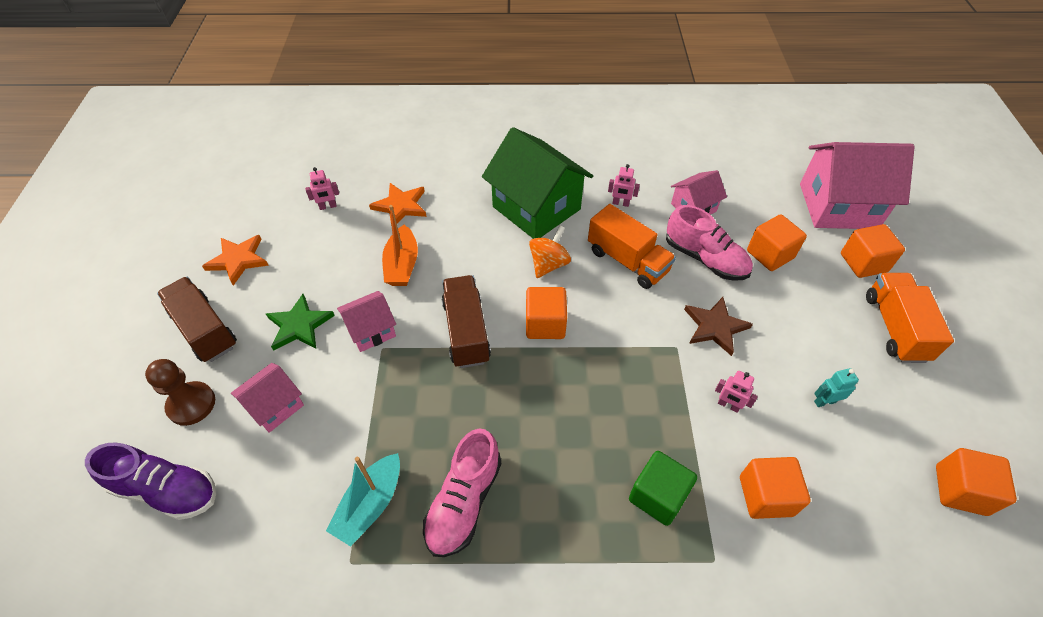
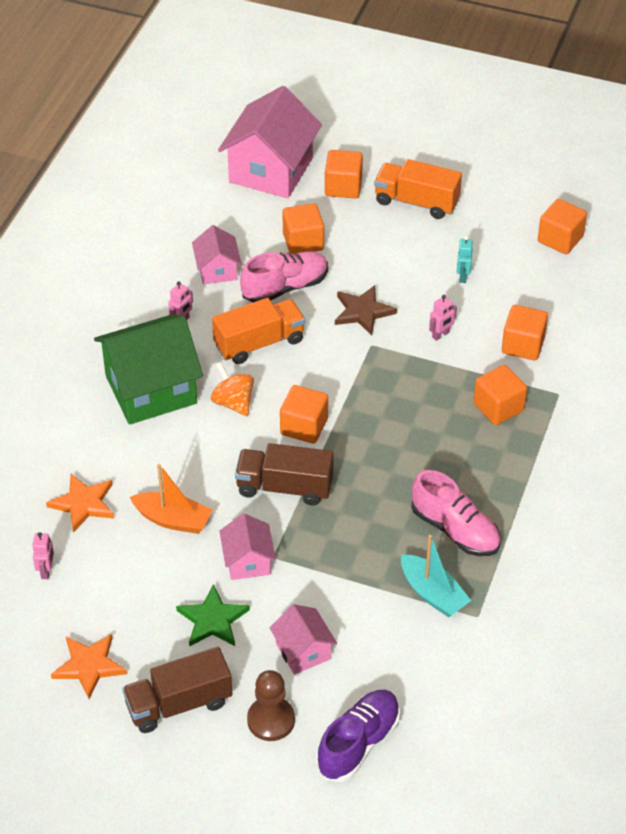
camera: 70 degrees left, 5 degrees down
green cube [629,451,697,526] -> orange cube [473,365,527,425]

